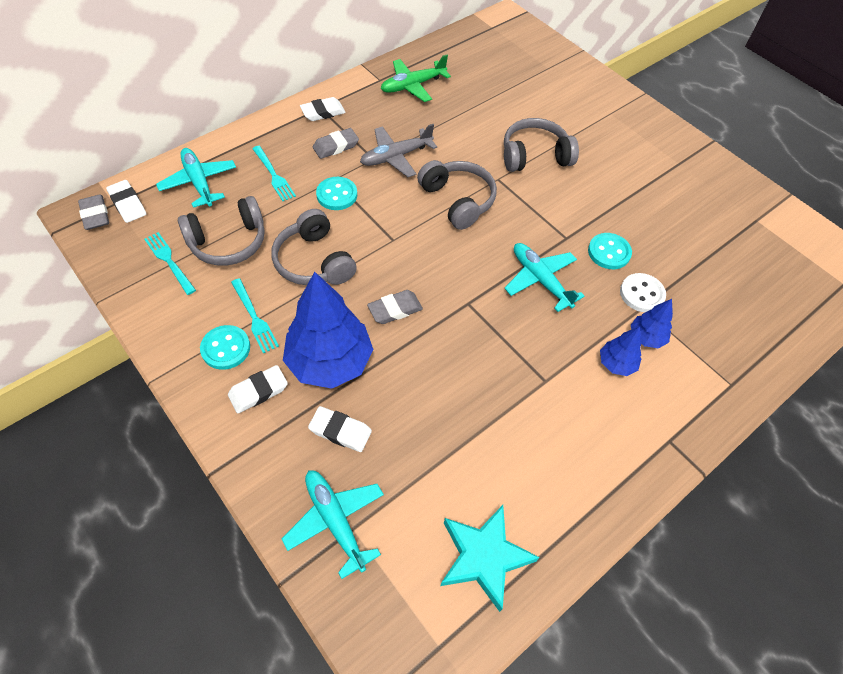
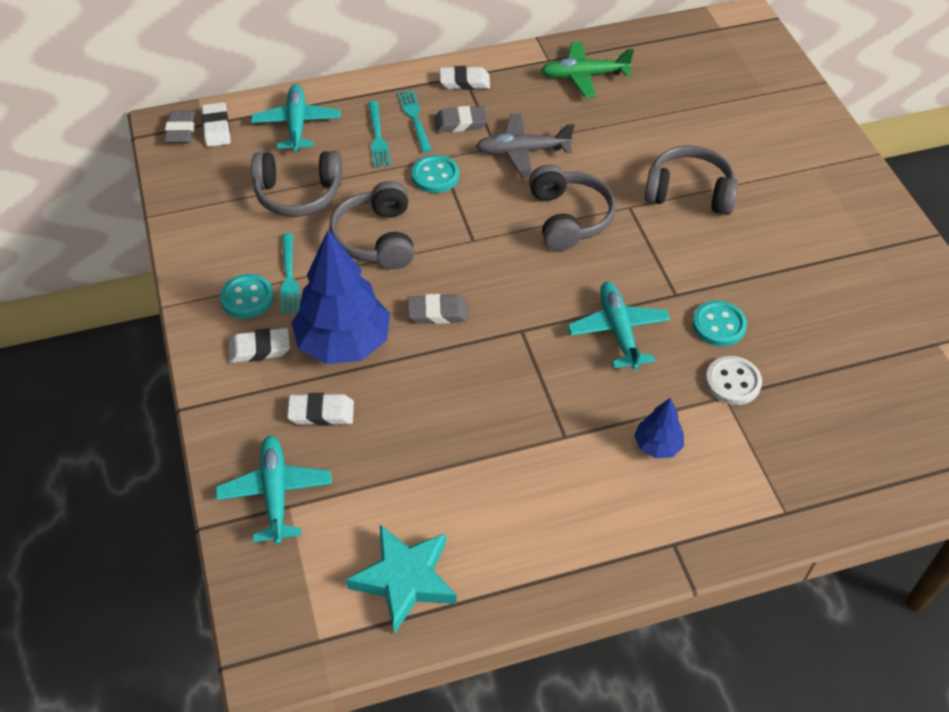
camera: 25 degrees right, 5 degrees down
turquoise fork [144,232,196,295] -> turquoise fork moved to [398,90,432,152]
white eraser [308,406,372,452] -> white eraser turned 45 degrees counterclockwise [287,393,354,426]
blue tree [631,299,673,349] -> none

